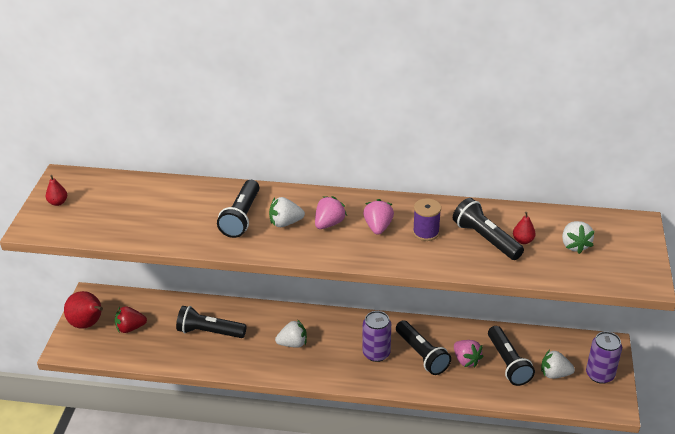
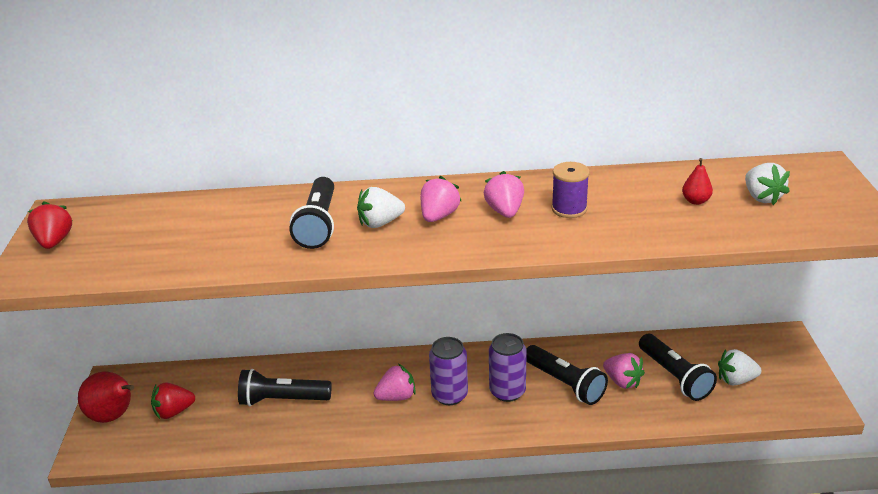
camera: 10 degrees left, 5 degrees down
red pear [46,175,67,206] -> red strawberry [27,202,73,249]
white strawberry [275,319,307,348] -> pink strawberry [374,364,416,401]
black flashlight [453,198,524,260] -> none
purple can [586,331,622,384] -> purple can moved to [429,337,468,405]

